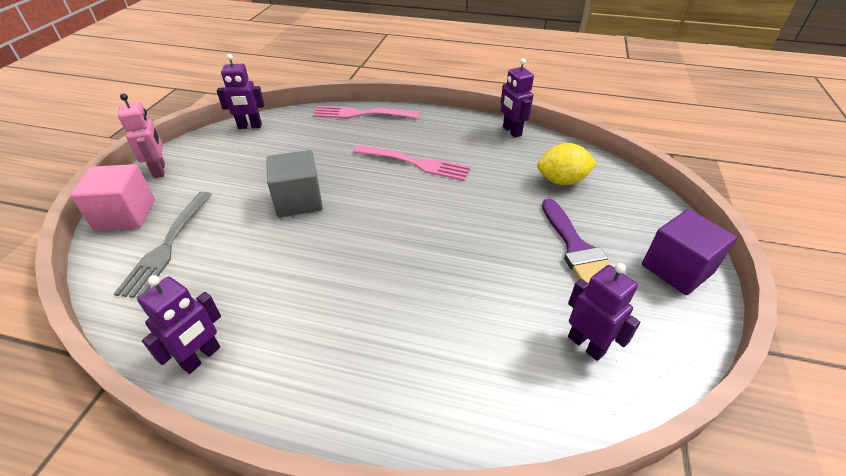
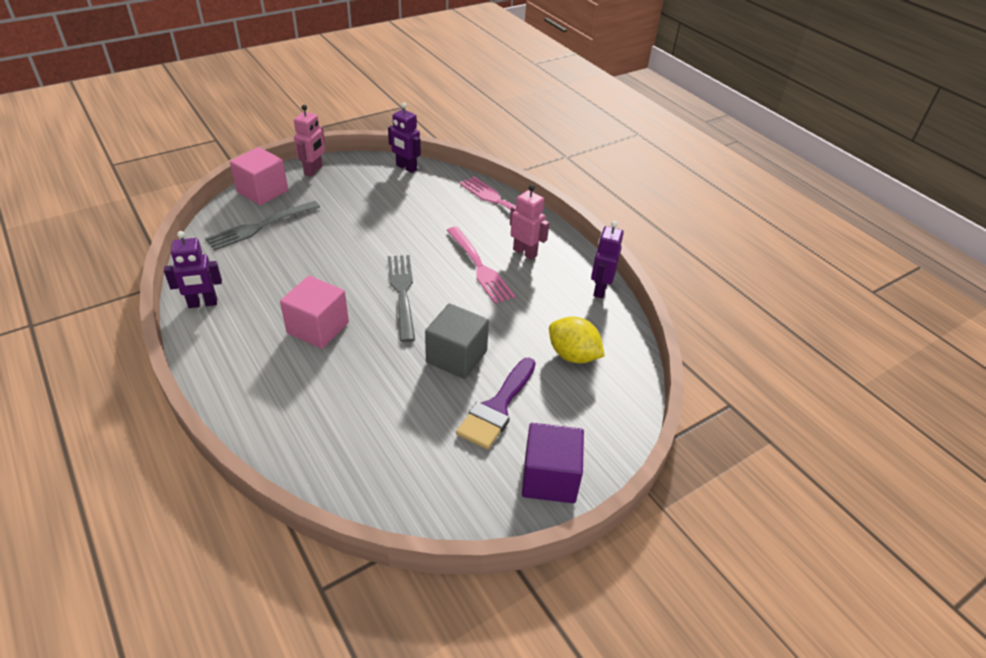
camera: 40 degrees right, 0 degrees up
grey cube [266,150,323,218] -> grey cube moved to [425,303,489,379]
purple robot [568,263,640,361] -> none
none -> pink cube [280,276,349,349]
none -> grey fork [388,255,415,342]
none -> pink robot [510,185,549,260]

